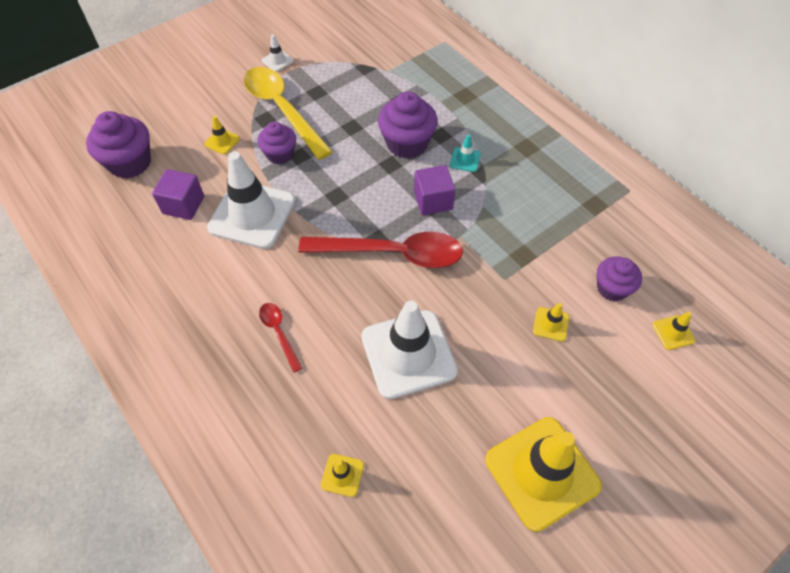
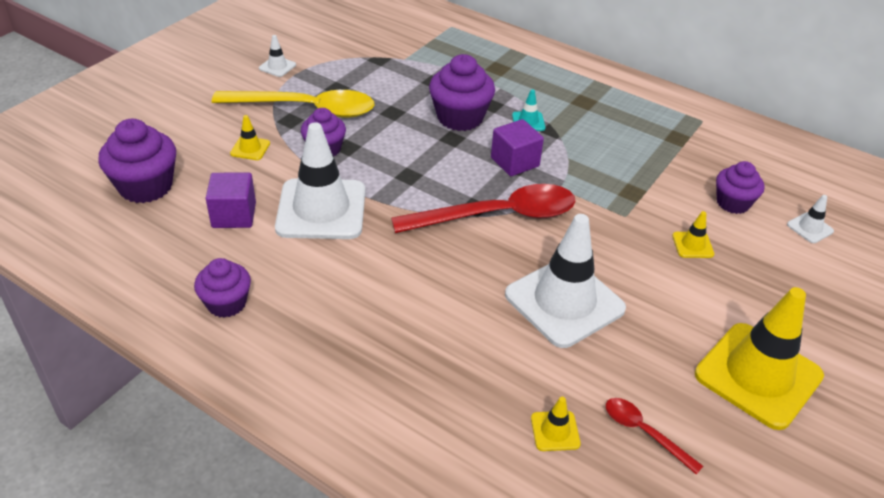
camera: 20 degrees left, 15 degrees down
yellow spoon [243,67,333,160] -> yellow spoon turned 150 degrees clockwise [212,90,374,118]
red spoon [259,303,302,373] -> red spoon moved to [606,398,703,475]
yellow traffic cone [653,312,695,350] -> white traffic cone [787,195,834,243]
none -> purple cupcake [194,258,251,318]

